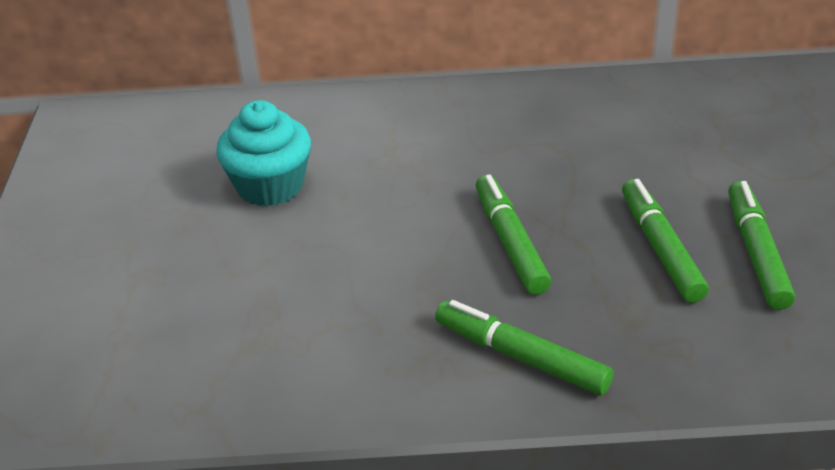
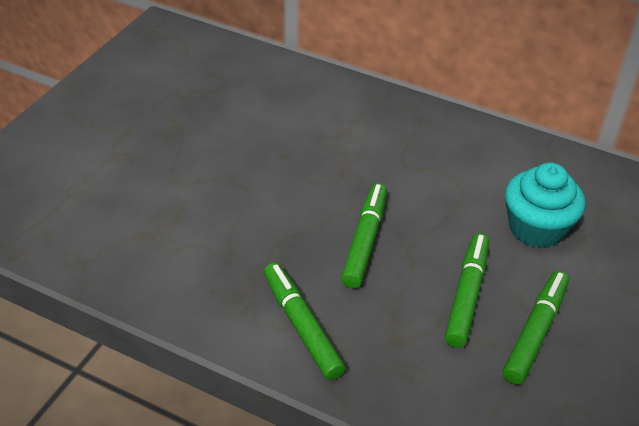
camera: 25 degrees right, 5 degrees up
turquoise cupcake [216,100,311,207] -> turquoise cupcake moved to [505,163,585,248]

